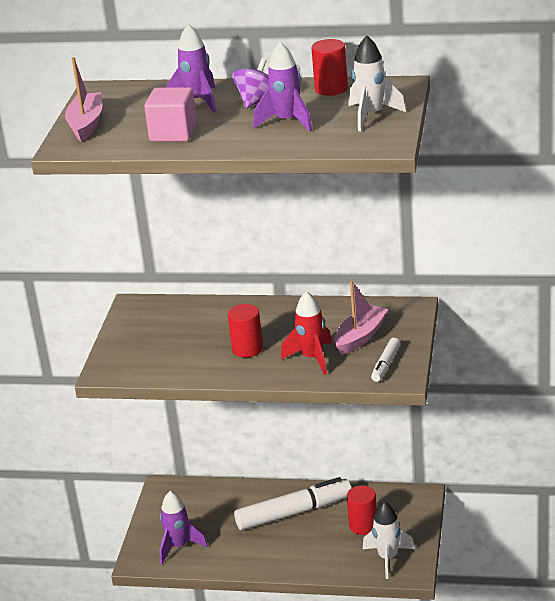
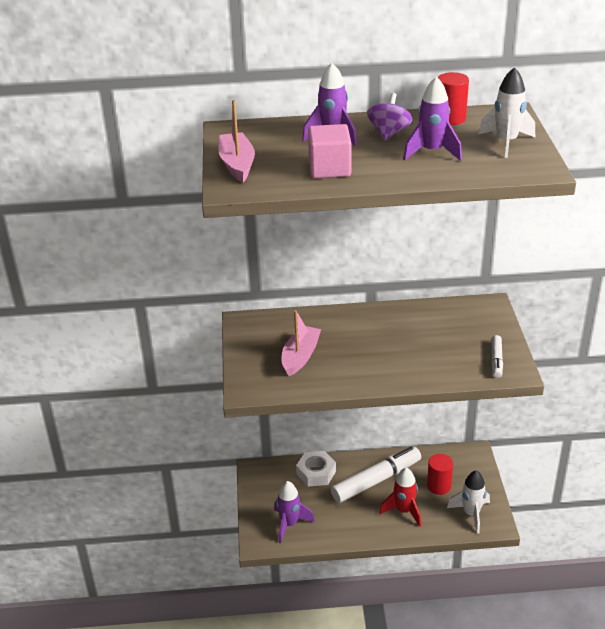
camera: 15 degrees left, 5 degrees up
red cylinder [228,304,263,358] -> none
red rocket [281,291,332,375] -> red rocket moved to [379,468,422,527]
pink boat [334,280,388,355] -> pink boat moved to [282,310,321,376]
none -> white nut [296,451,336,487]

